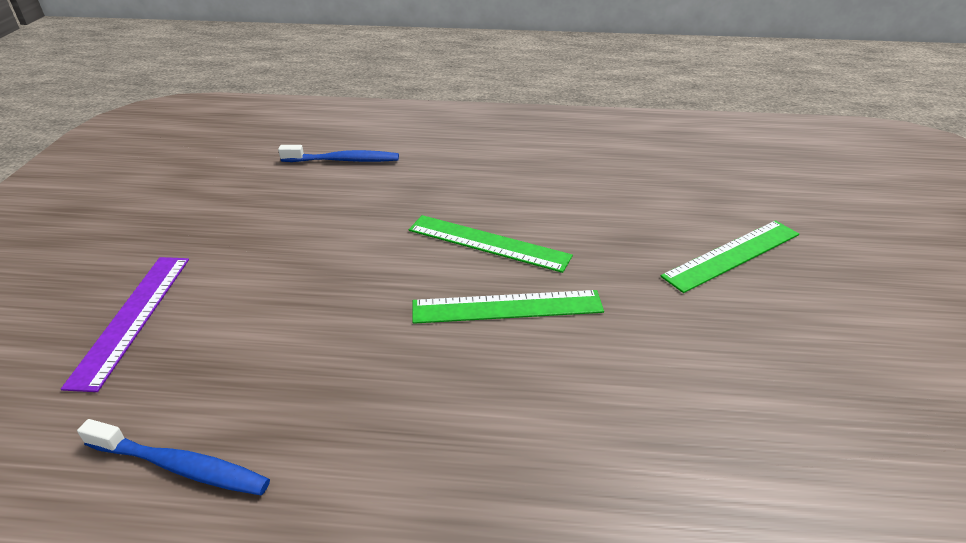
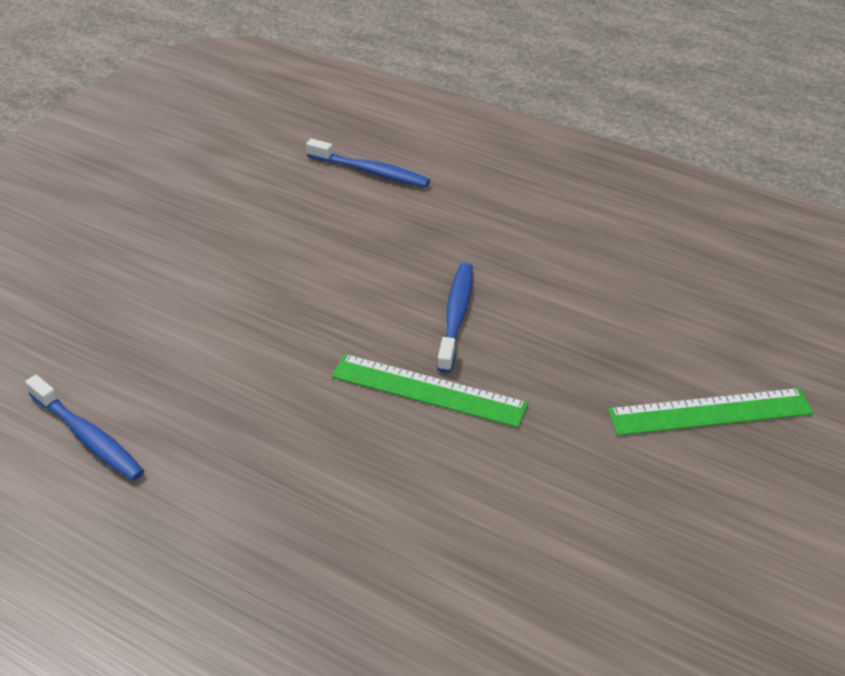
camera: 25 degrees right, 5 degrees up
purple ruler [61,257,189,392] -> none
green ruler [409,215,573,273] -> blue toothbrush [437,263,473,373]

